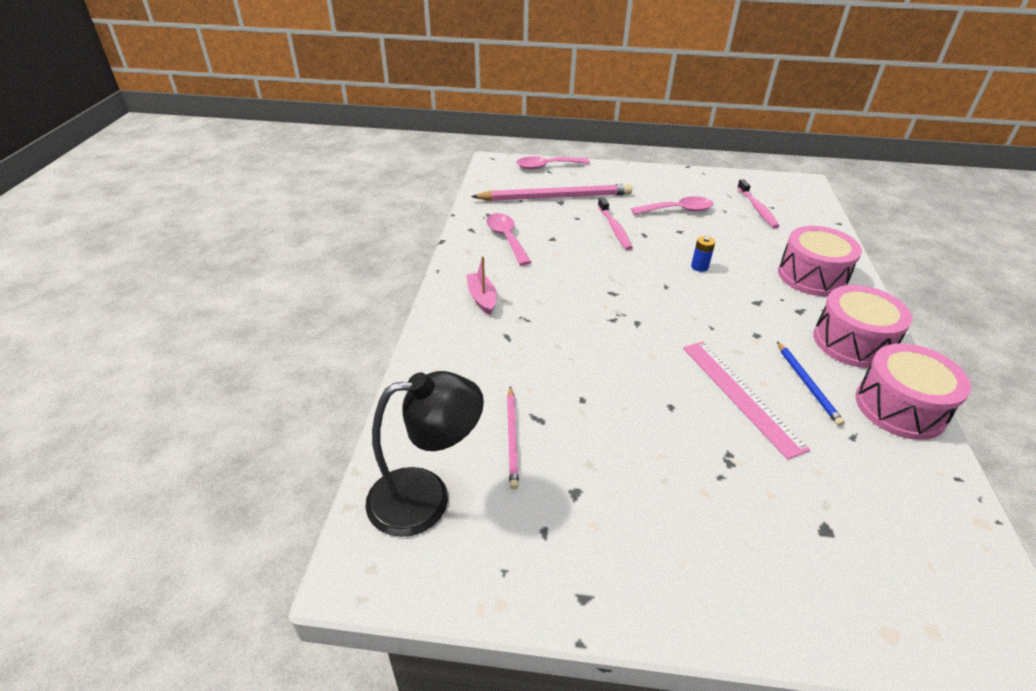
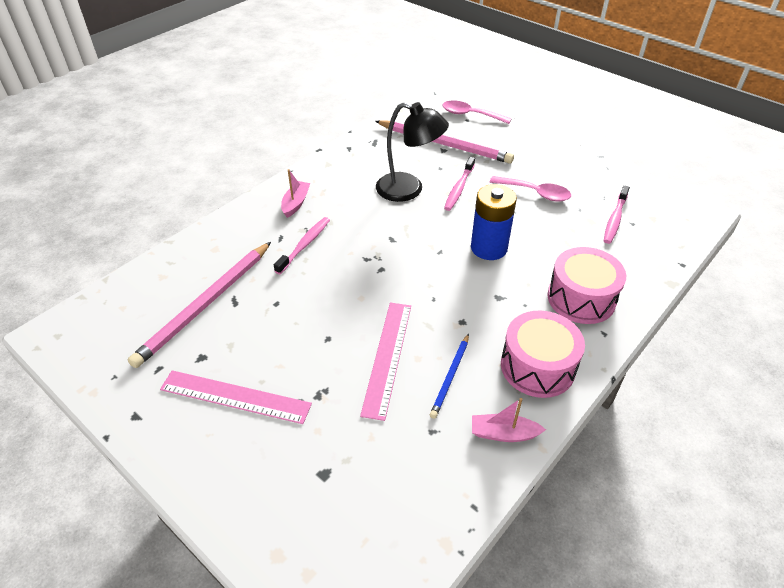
camera: 35 degrees right, 5 degrees up
black lamp [365,371,484,537] -> black lamp moved to [376,102,449,202]
pink spoon [486,213,531,265] -> none
pink pencil [507,386,519,489] -> pink pencil [128,242,271,368], size x1.96
blue battery [691,236,715,272] -> blue battery [471,184,517,260], size x2.22
pink drum [855,343,971,440] -> pink boat [472,398,546,442]
none -> pink ruler [160,370,312,424]
none -> pink toothbrush [274,217,330,274]

